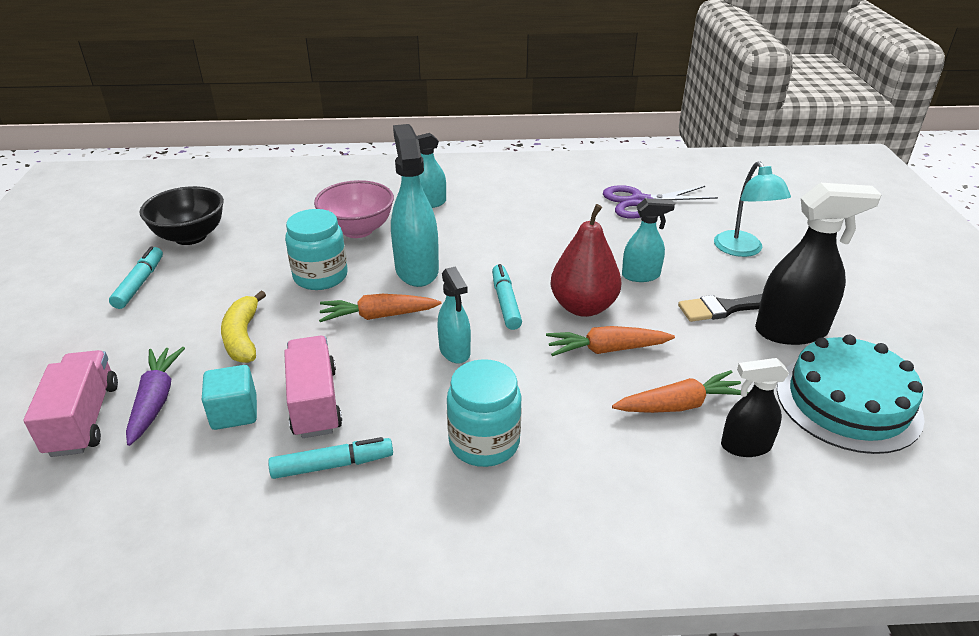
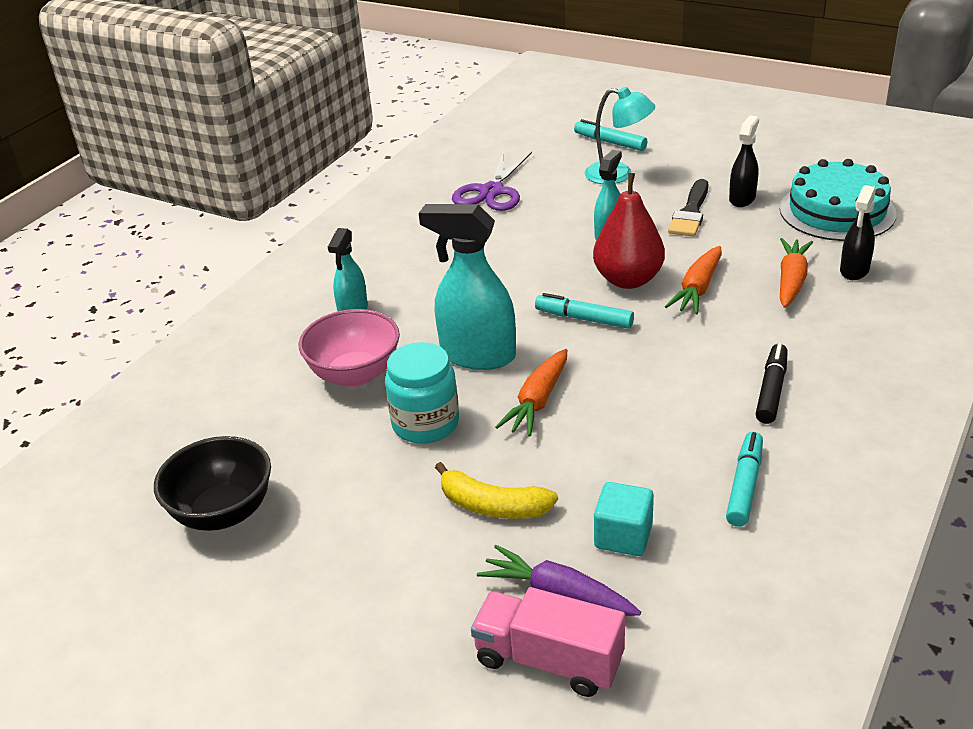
camera: 55 degrees left, 0 degrees up
turquoise marker [109,246,163,309] -> turquoise marker moved to [574,119,647,151]
pink truck [284,336,342,438] -> none
turquoise spray bottle [437,266,471,363] -> none
turquoise jar [447,359,522,467] -> black marker [756,344,788,424]
black spray bottle [755,183,882,345] -> black spray bottle [729,115,759,207], size x0.58

